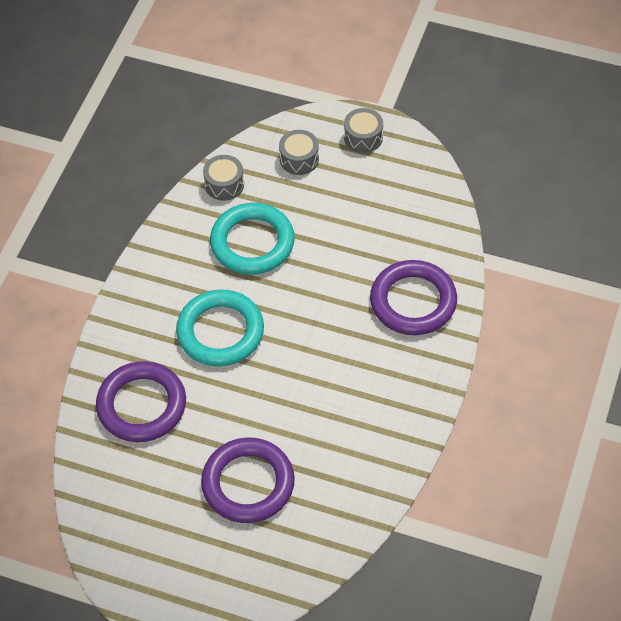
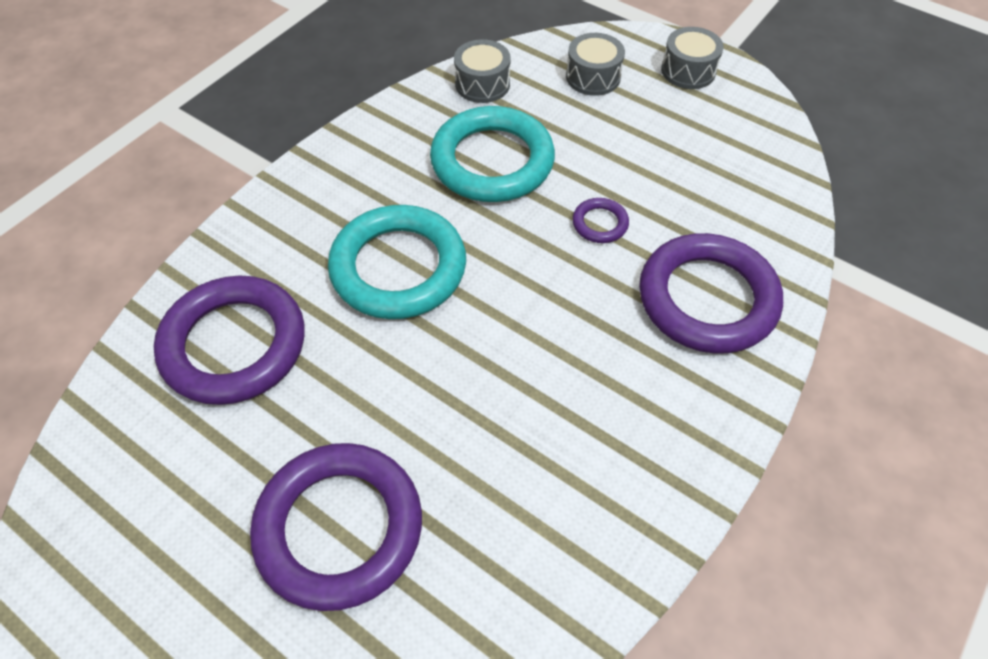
camera: 15 degrees right, 0 degrees up
none -> purple ring [573,198,629,243]

